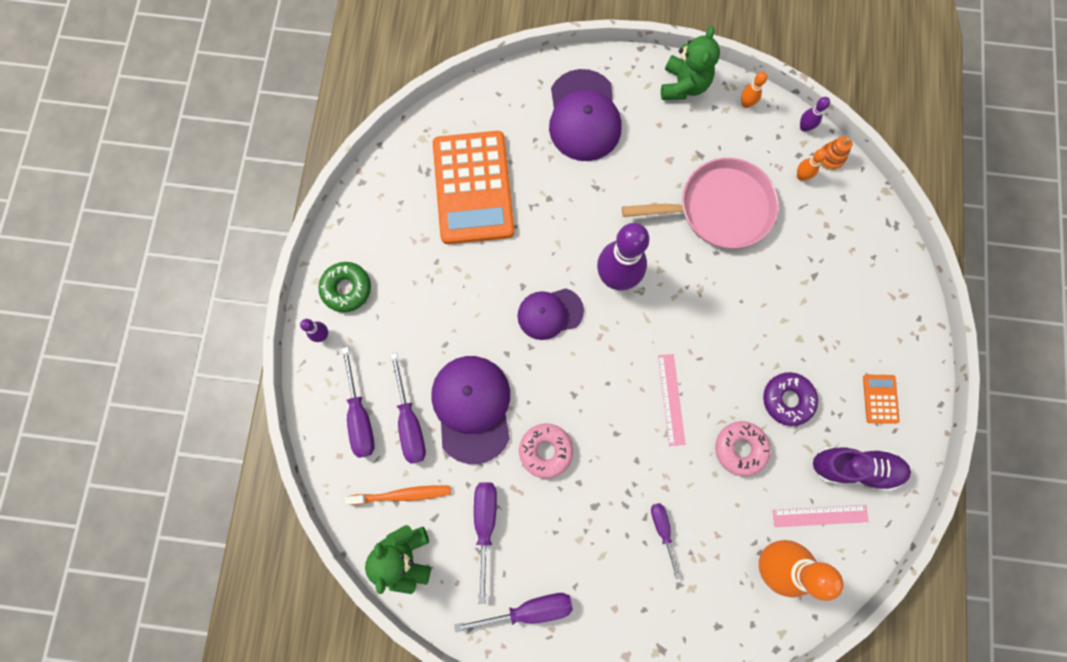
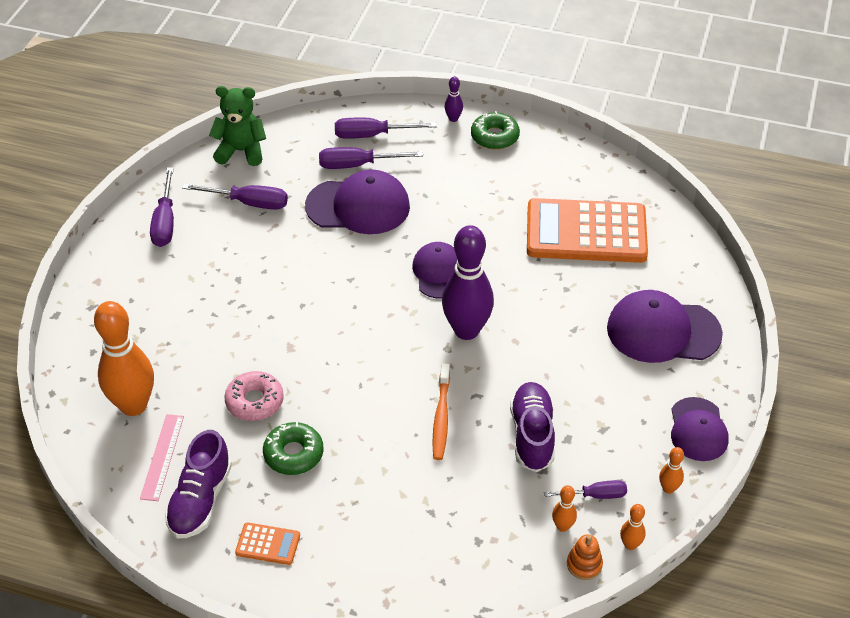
camera: 100 degrees right, 30 degrees down
orange toothbrush [345,485,451,505] -> orange toothbrush moved to [432,363,450,460]
pink donut [519,423,573,479] -> none
pink pan [622,158,779,248] -> purple shoe [510,382,555,472]
purple screwdriver [651,503,680,580] -> purple screwdriver moved to [544,480,627,499]
pink ruler [658,354,686,446] -> none
green teddy bear [661,26,720,100] -> purple cap [671,397,729,461]
purple donut [763,372,818,426] -> green donut [263,422,324,475]
purple bowling pin [800,97,830,132] -> orange bowling pin [620,504,646,550]

